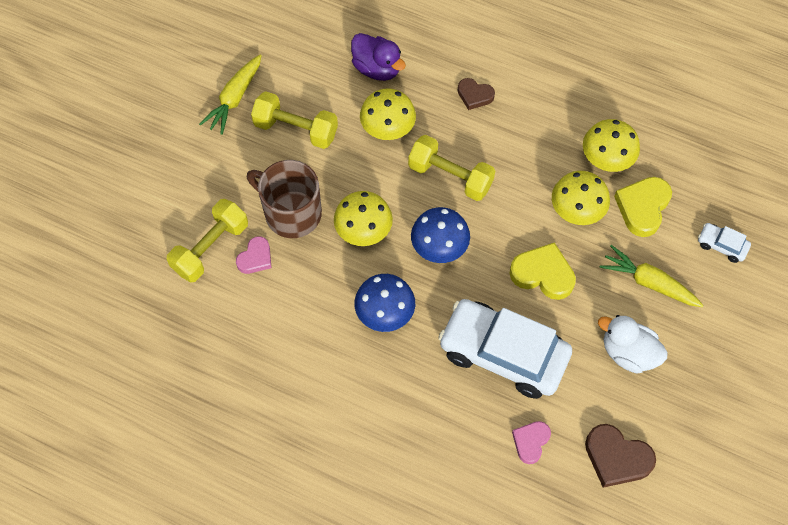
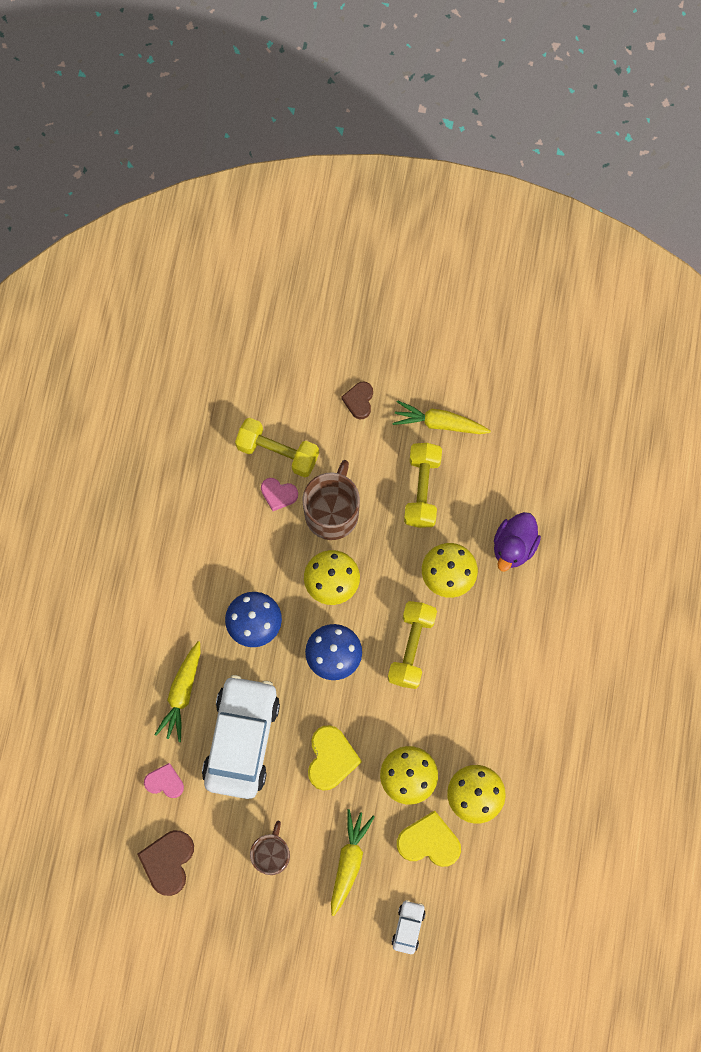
camera: 75 degrees right, 10 degrees up
brown heart [458,78,495,110] -> brown heart moved to [341,382,373,419]
white duck [598,315,668,374] -> brown mug [250,821,290,875]
none -> yellow carrot [154,641,200,742]

